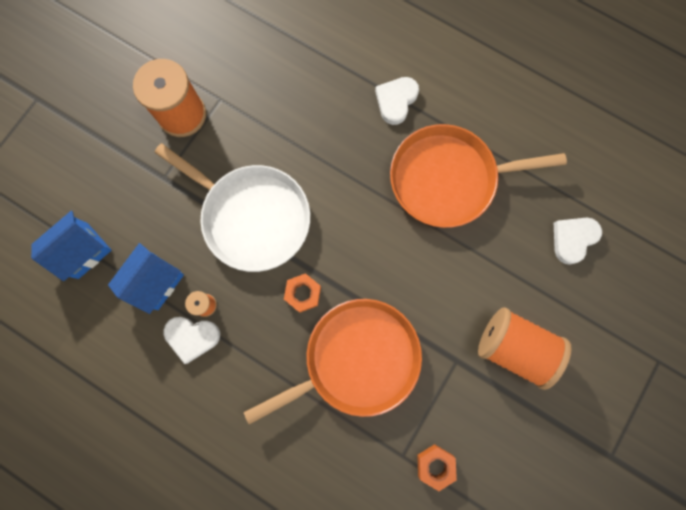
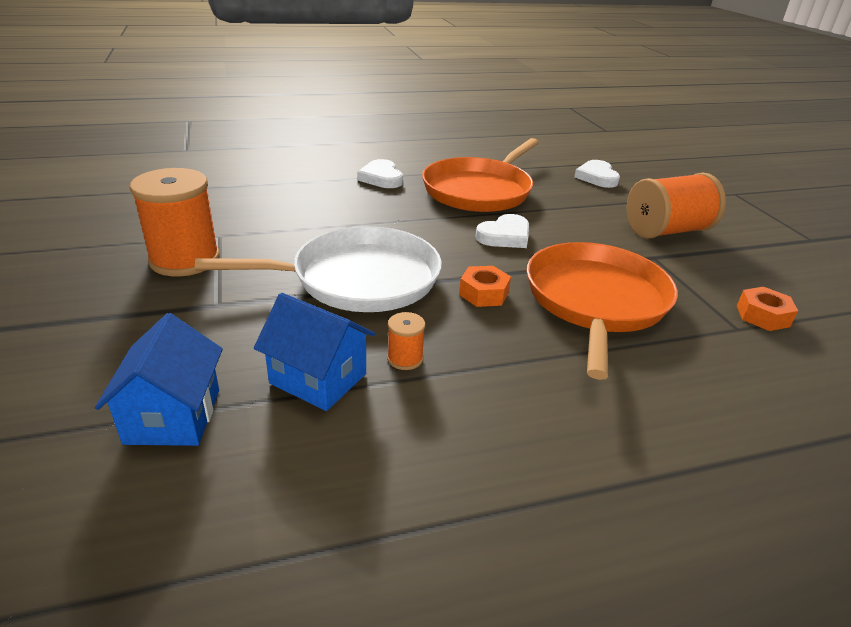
camera: 50 degrees left, 45 degrees down
blue house [108,243,184,314] -> blue house turned 45 degrees counterclockwise [254,293,375,411]
white heart [163,317,220,364] -> white heart moved to [476,214,529,248]

